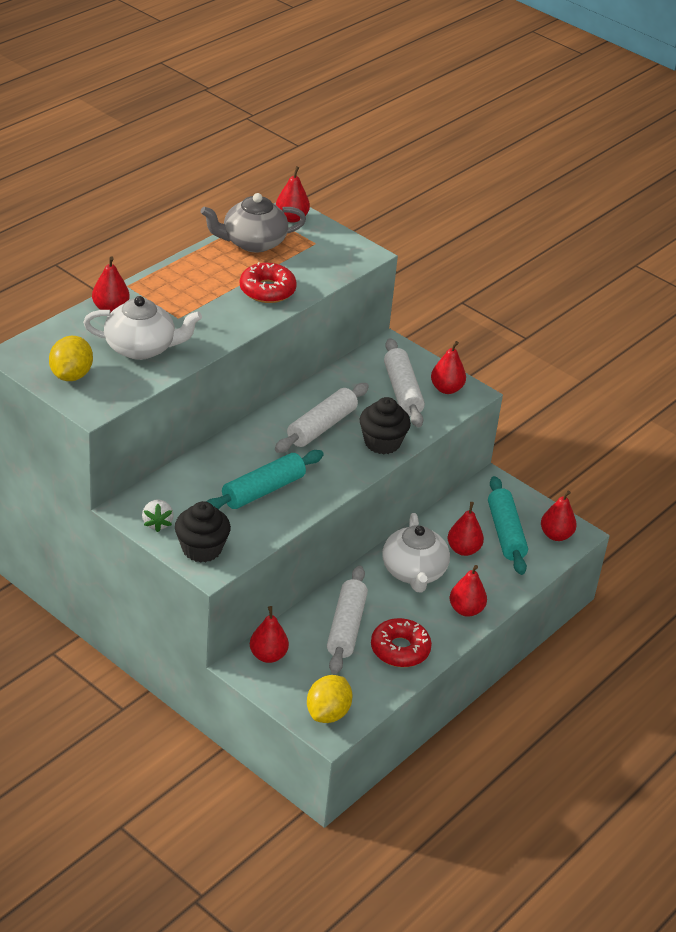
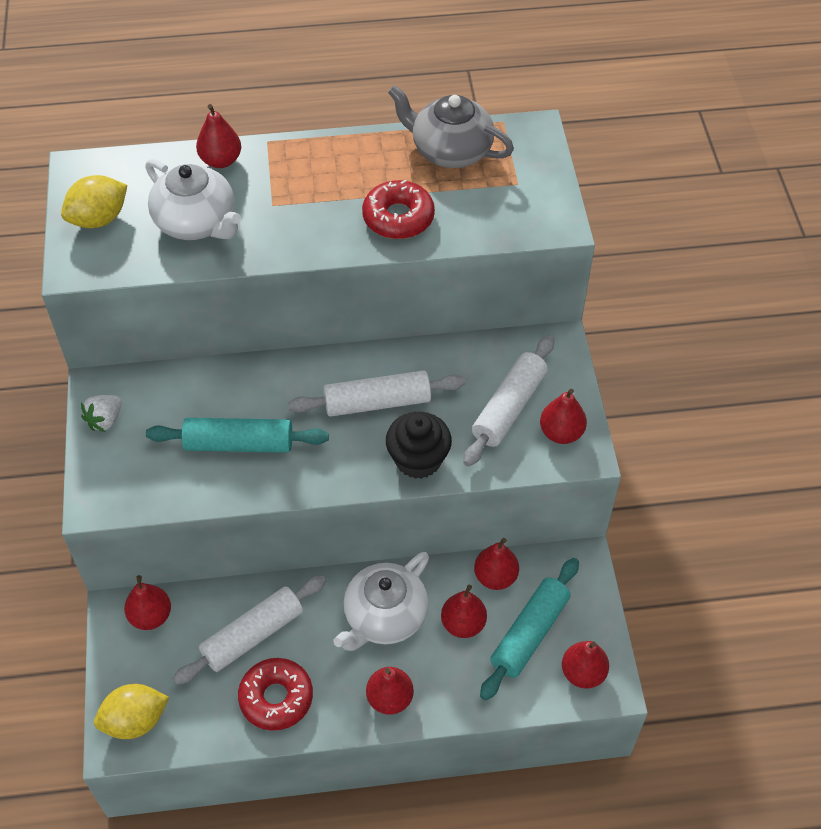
camera: 45 degrees right, 15 degrees up
black cupcake [175,501,231,563] -> none
red pear [276,166,310,223] -> red pear moved to [474,538,519,590]

